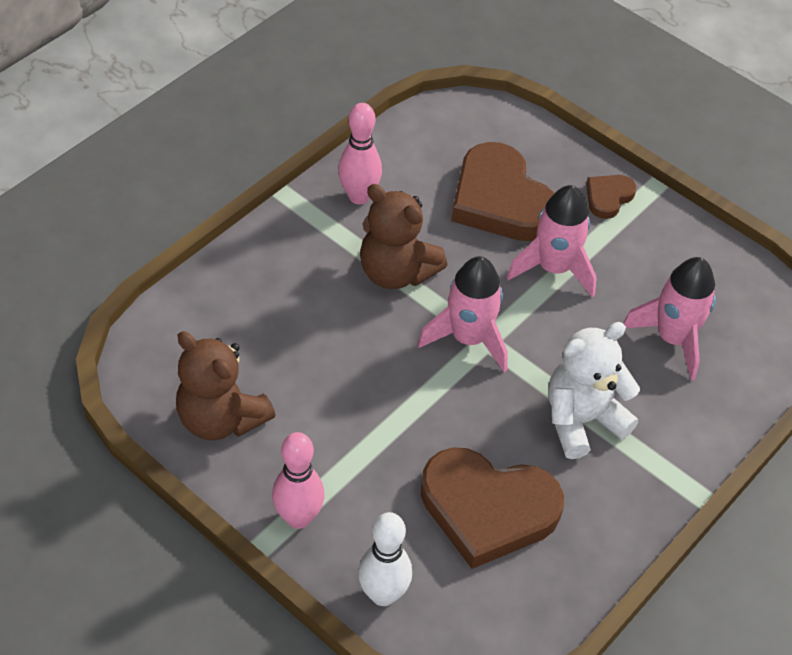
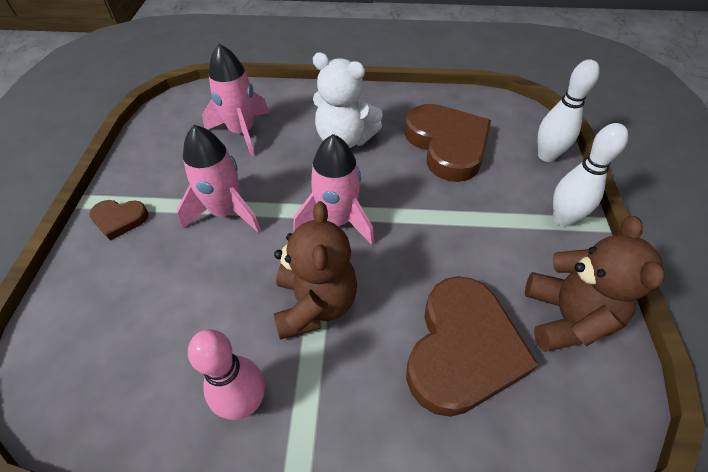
camera: 125 degrees left, 0 degrees up
pink bowling pin [272,432,325,529] -> white bowling pin [553,123,628,227]
brown heart [451,142,555,241] -> brown heart moved to [406,276,539,417]

